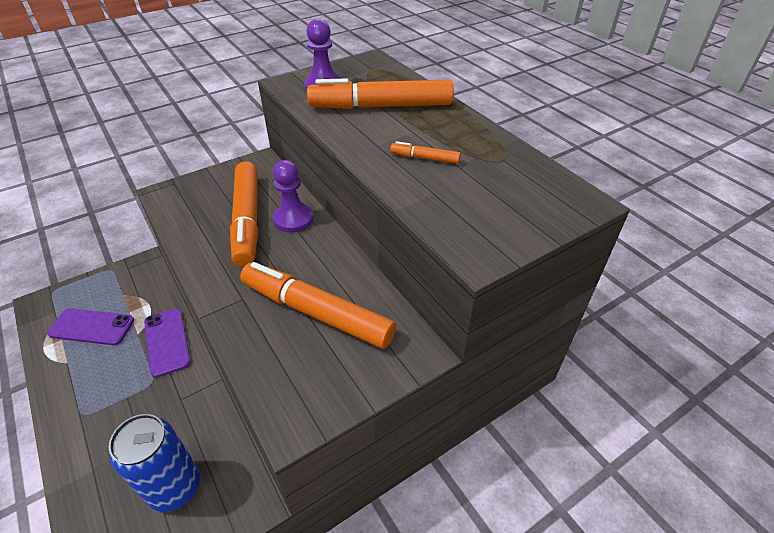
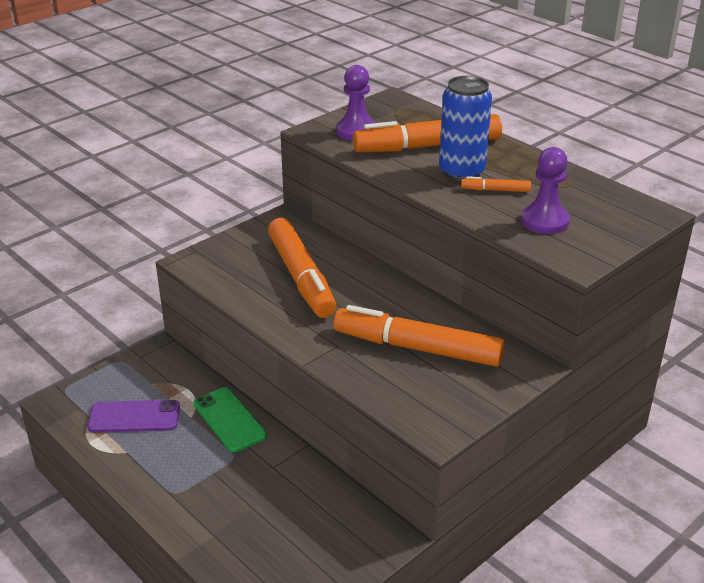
camera: 10 degrees left, 10 degrees down
blue can [109,414,200,512] -> blue can moved to [439,76,492,181]
purple phone [144,308,191,378] -> green phone [193,387,267,452]
purple pawn [273,160,313,233] -> purple pawn moved to [521,147,570,234]

